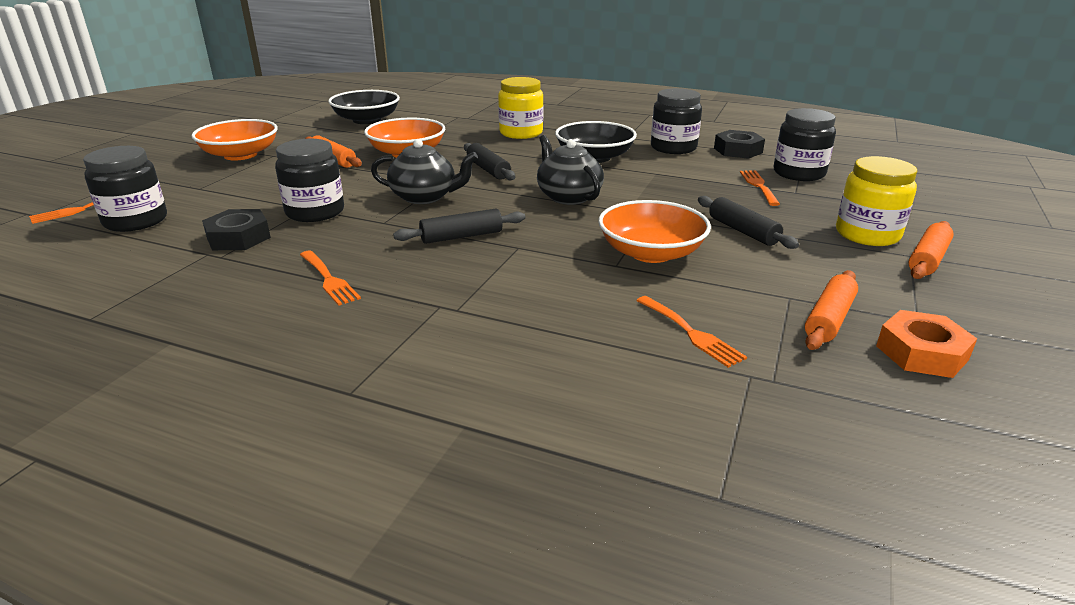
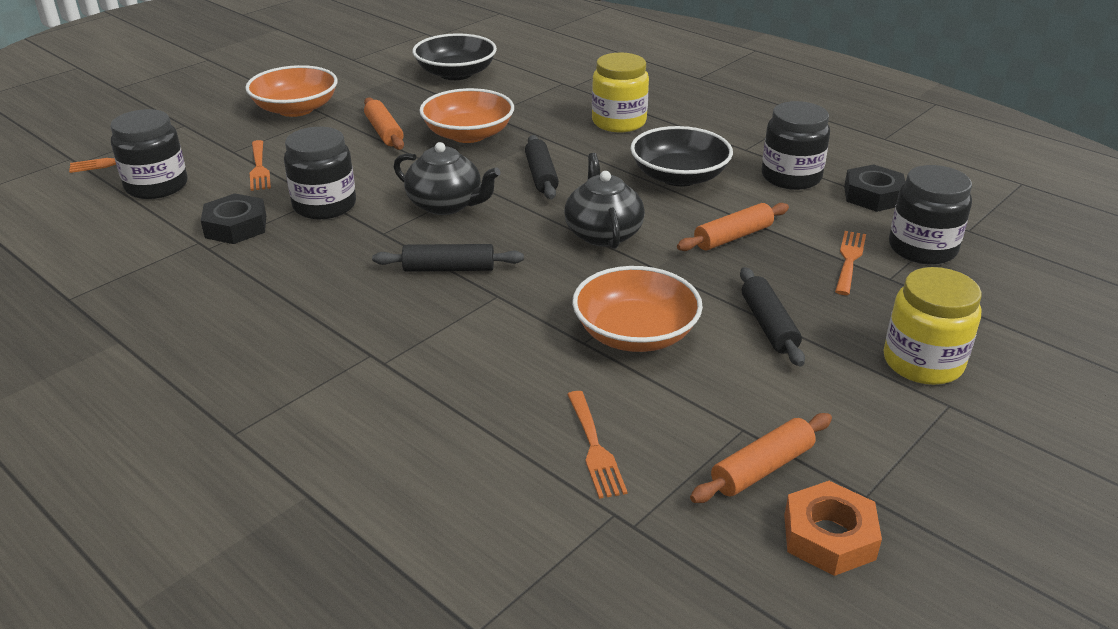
camera: 20 degrees right, 5 degrees up
orange fork [300,251,361,306] -> orange fork moved to [250,140,271,191]
orange rolling pin [908,221,954,279] -> orange rolling pin moved to [677,203,789,251]

